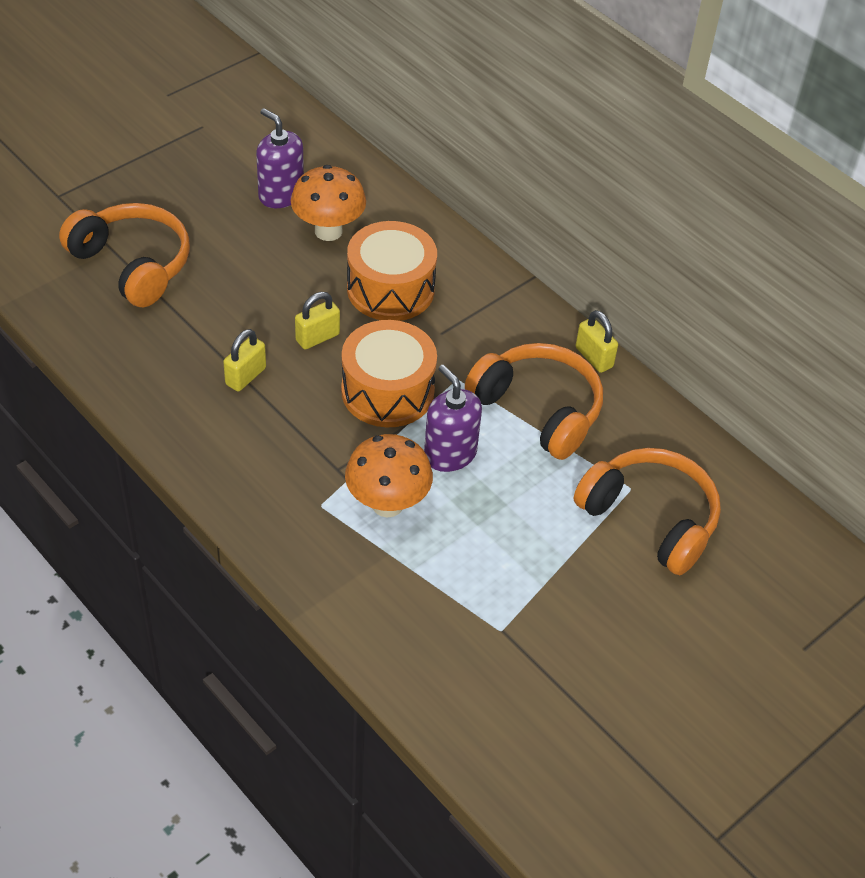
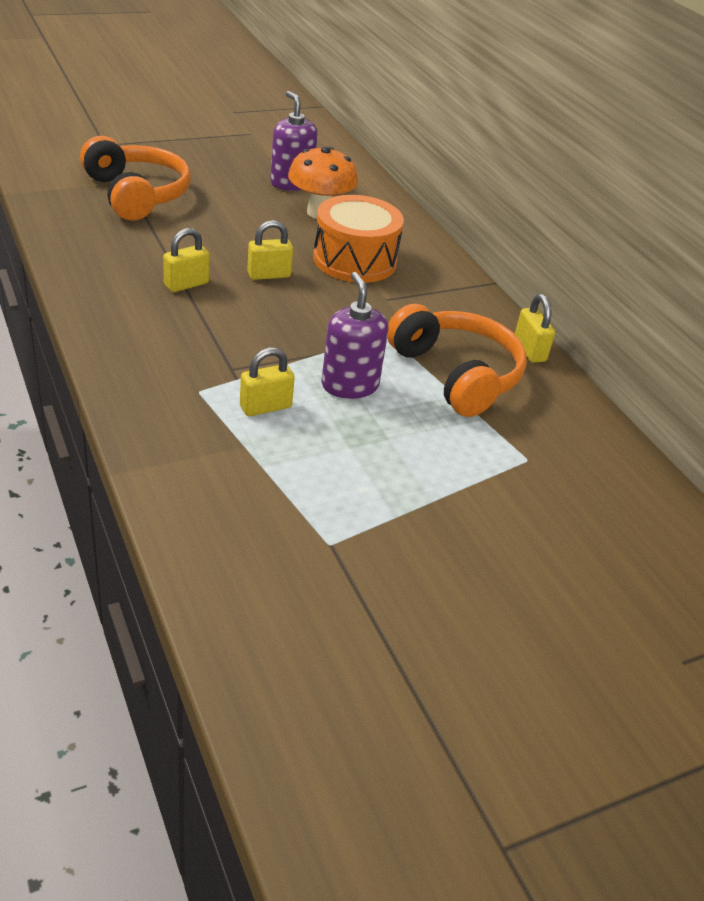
camera: 15 degrees right, 10 degrees down
orange drum [341,320,437,427] -> none
orange mushroom [345,434,433,517] -> yellow padlock [240,347,295,416]
orange headphones [574,448,721,575] -> none

